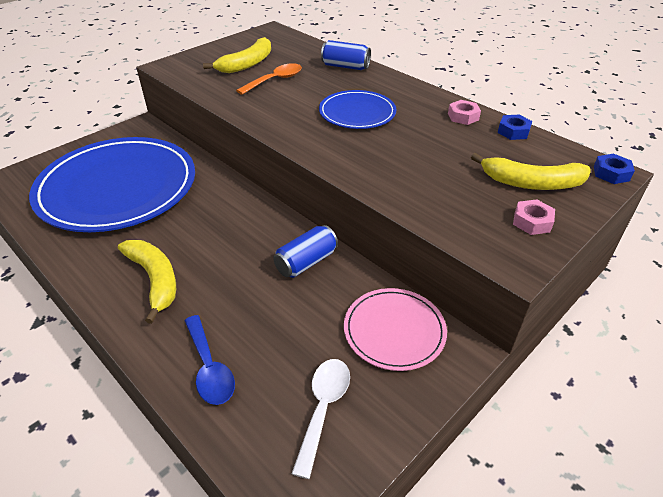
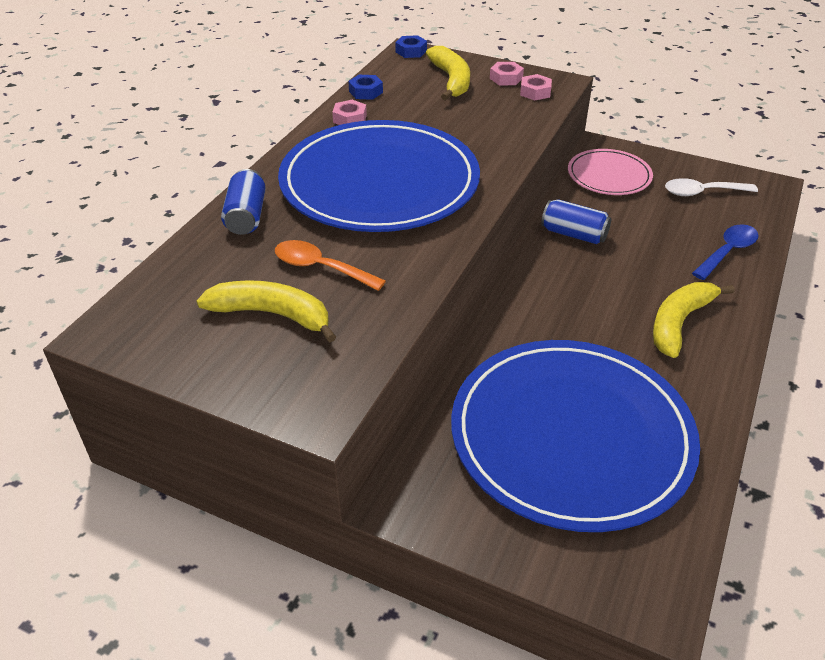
camera: 110 degrees left, 0 degrees up
blue plate [319,90,396,129] -> blue plate [278,120,480,232], size x2.03
none -> pink nut [520,74,552,101]

